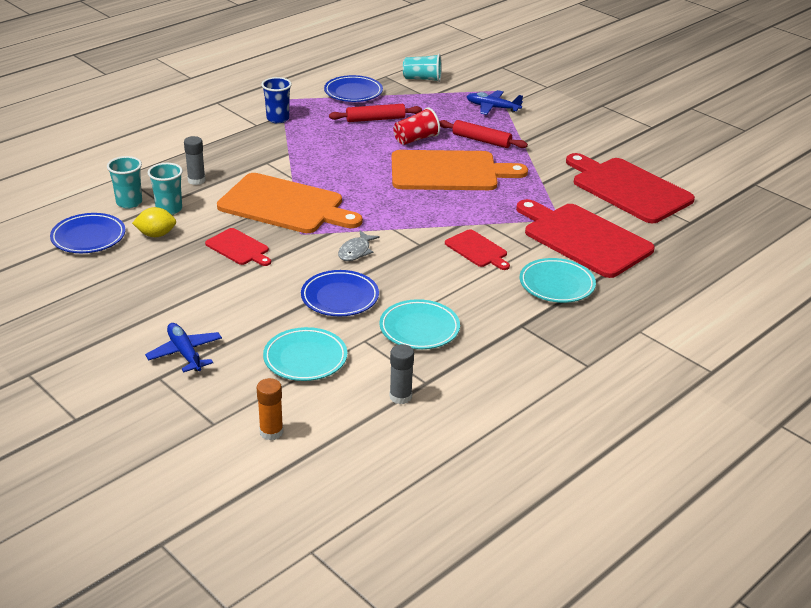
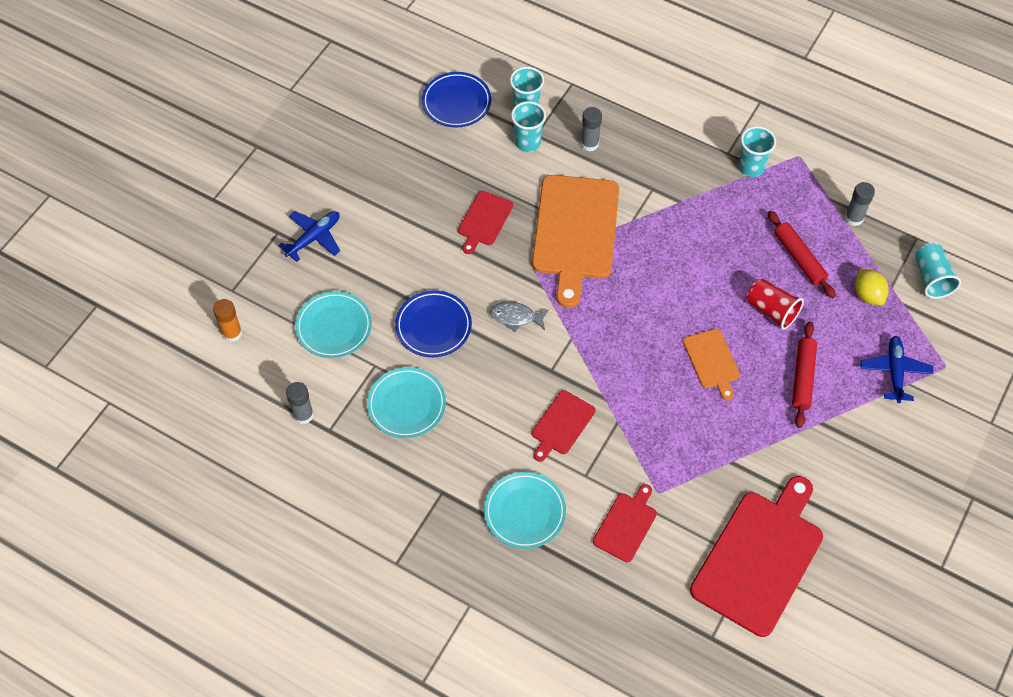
camera: 75 degrees right, 25 degrees up
yellow lemon [132,207,176,237] -> yellow lemon moved to [855,269,889,305]
blue cup [261,77,292,123] -> turquoise cup [739,126,776,177]
blue plate [324,75,383,102] -> grey glue stick [845,182,875,226]
orange cutting board [392,150,528,190] -> orange cutting board [683,329,740,401], size x0.49
red cutting board [516,199,655,278] -> red cutting board [593,484,657,562], size x0.49

